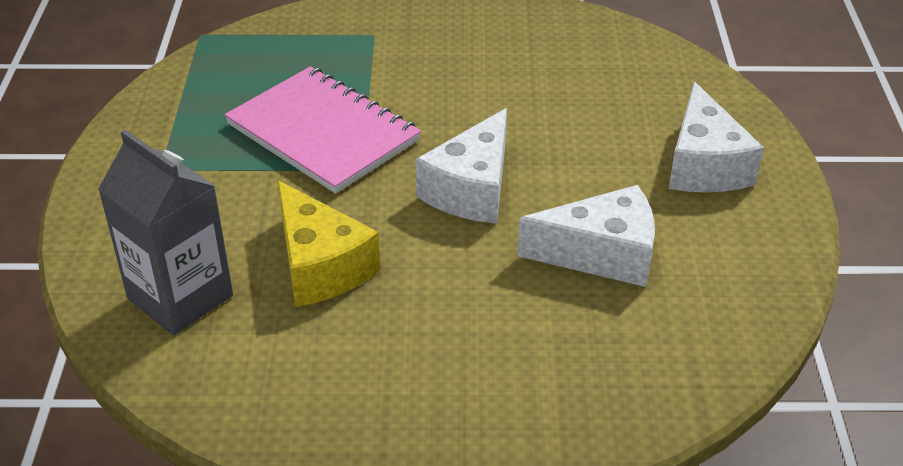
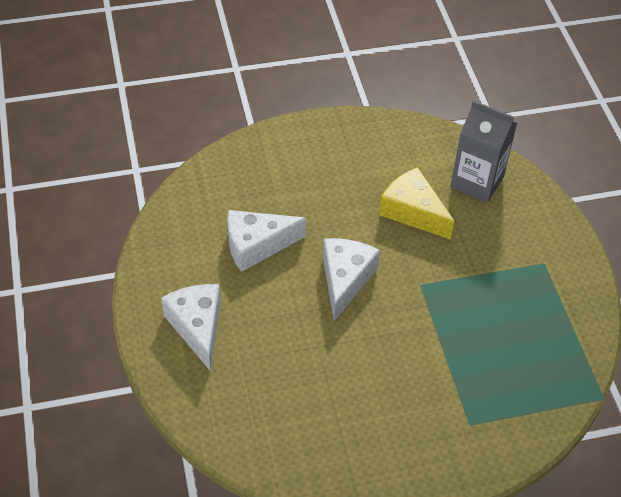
camera: 165 degrees right, 10 degrees up
pink notebook [224,66,421,194] -> none

